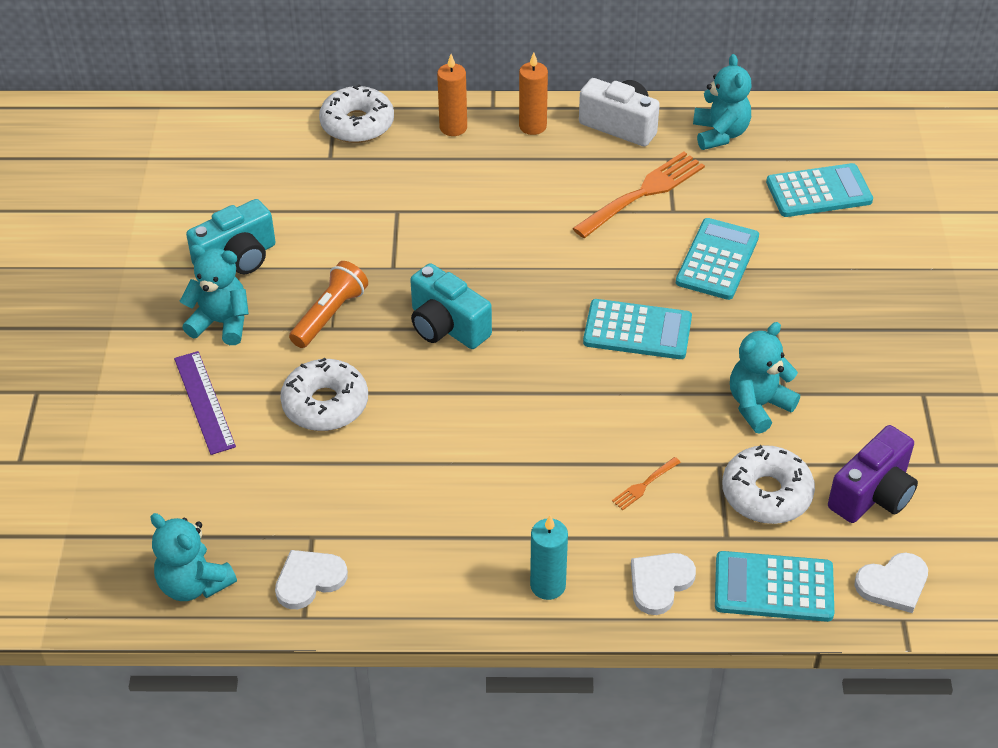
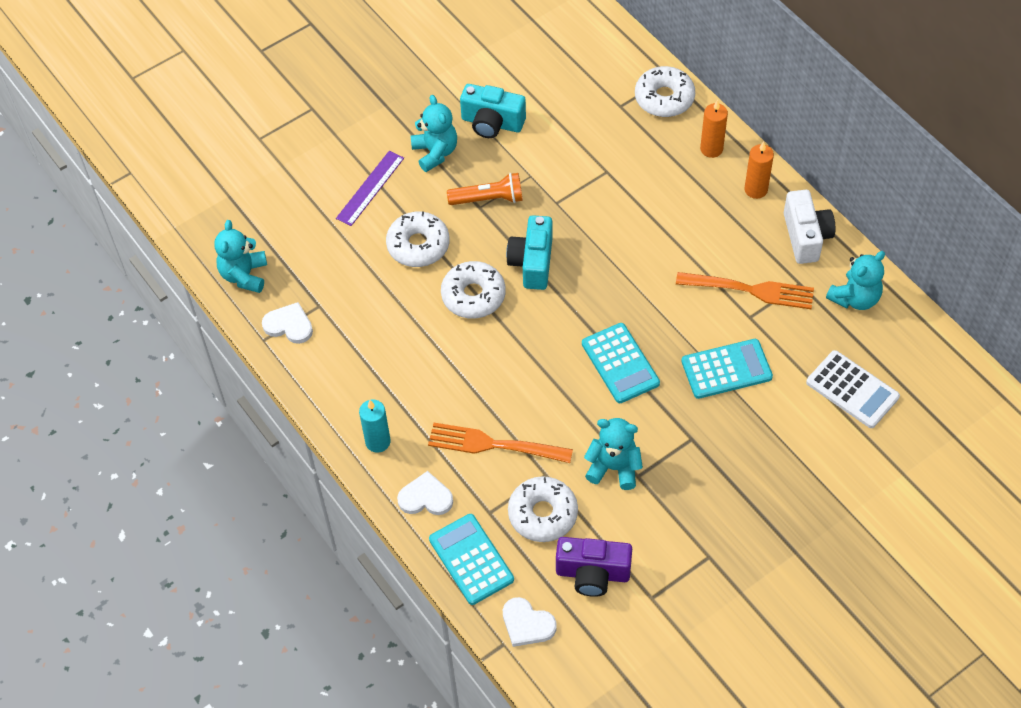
camera: 55 degrees right, 10 degrees up
orange fork [612,457,681,510] -> orange fork [428,423,573,463], size x2.24
turquoise calculator [766,163,873,217] -> white calculator [806,350,900,428]
none -> white donut [441,261,506,319]

